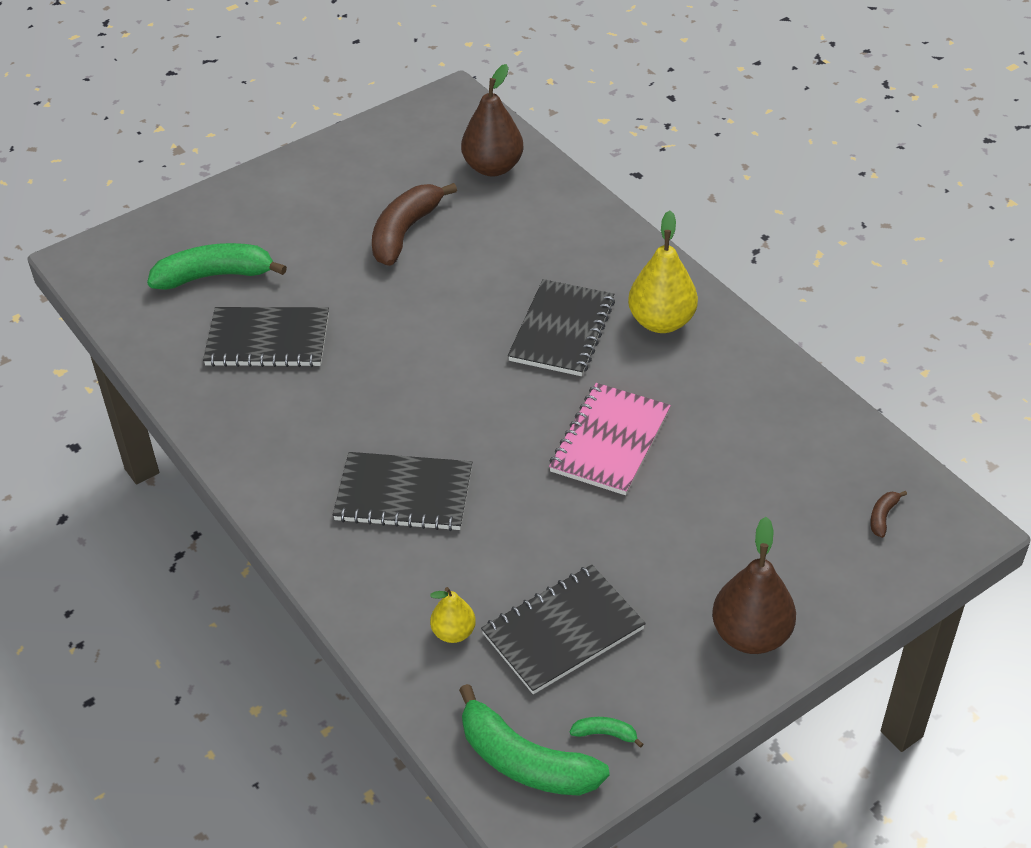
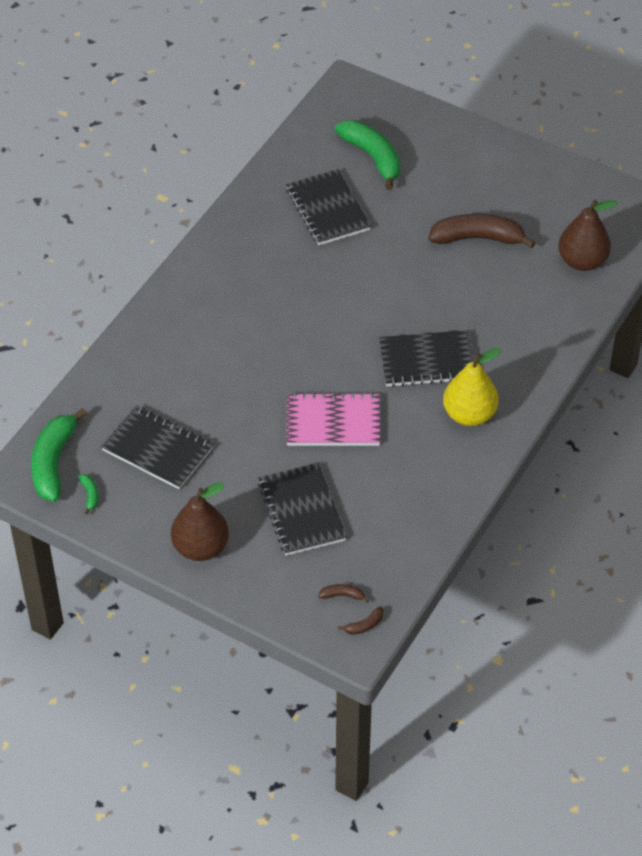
camera: 65 degrees right, 5 degrees up
black notebook [333,452,472,531] -> black notebook moved to [258,463,347,556]
yellow pear [430,587,476,643] -> none
none -> brown banana [338,606,384,635]

